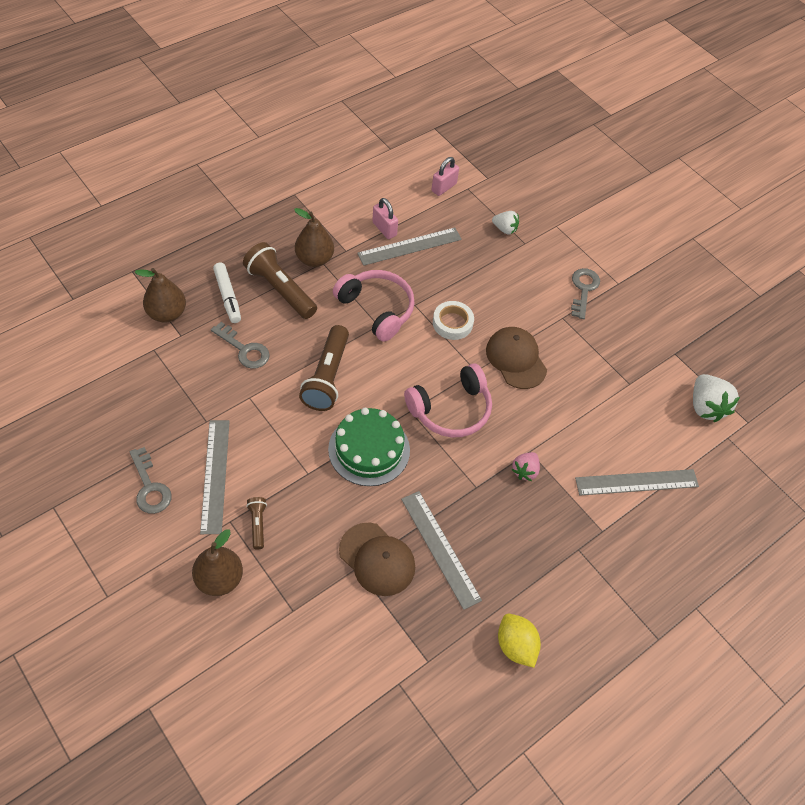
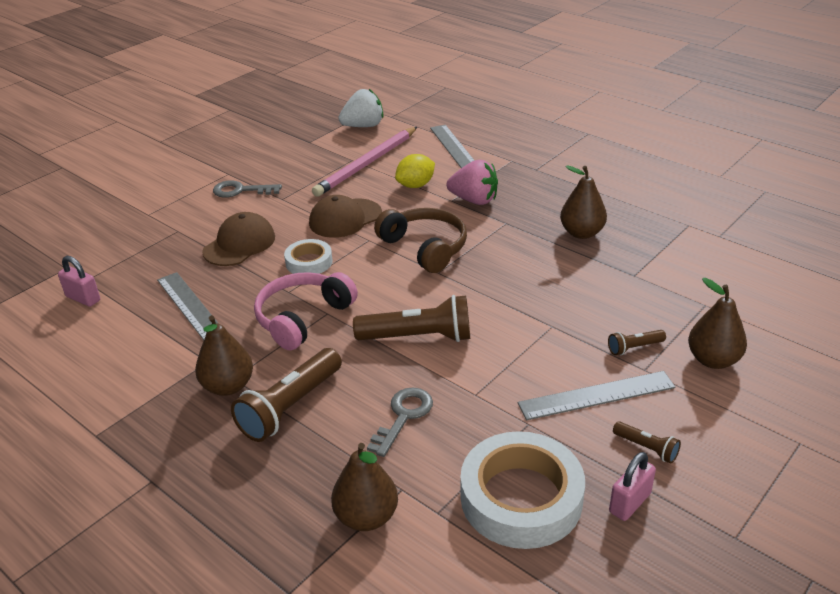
camera: 95 degrees left, 20 degrees down
grey key [130,447,172,514] -> brown flashlight [613,421,681,463]
white marker [213,263,241,323] -> none
green cake [328,408,410,486] -> none
brown cap [339,522,415,596] -> brown cap moved to [202,212,275,266]
pink padlock [372,198,398,239] -> pink padlock moved to [609,452,656,521]
grey ruler [401,491,482,610] -> brown pear [560,165,607,239]
pink headphones [404,364,492,437] -> brown headphones [374,208,467,273]
white strawberry [492,211,519,235] -> none
yellow lemon [498,614,541,668] -> yellow lemon moved to [395,154,435,188]
pink strawberry [511,452,540,481] -> pink strawberry [447,160,498,205], size x1.67
none -> pink pencil [312,127,417,197]
none -> white tape [460,431,585,549]

